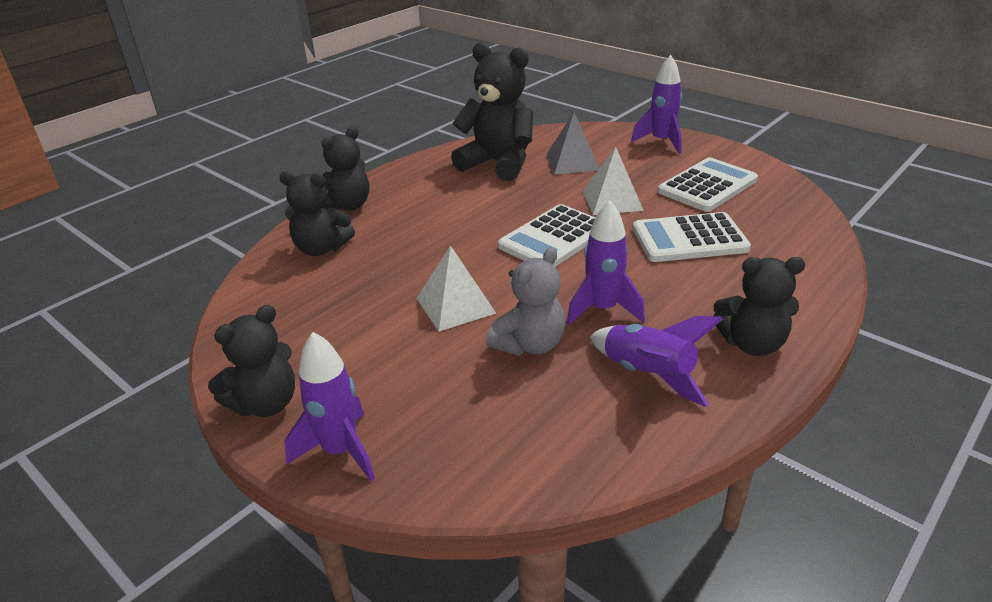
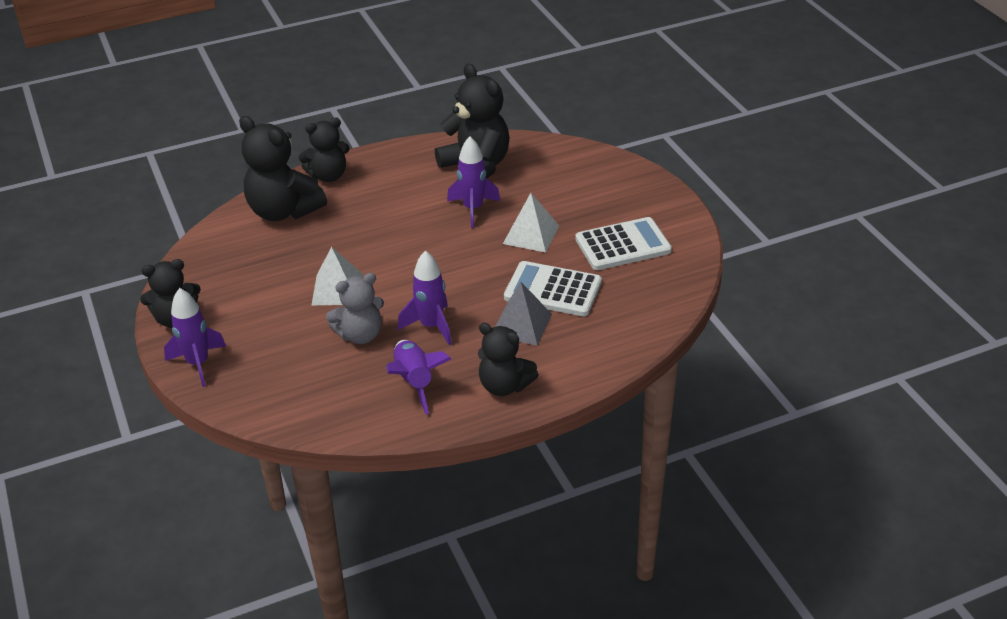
camera: 25 degrees right, 5 degrees up
black teddy bear [279,171,355,256] -> black teddy bear [239,116,327,221], size x1.53
white calculator [498,204,595,267] -> none
grey pyramid [546,112,599,174] -> grey pyramid moved to [495,282,552,346]
purple rocket [631,55,682,154] -> purple rocket moved to [447,137,500,228]

